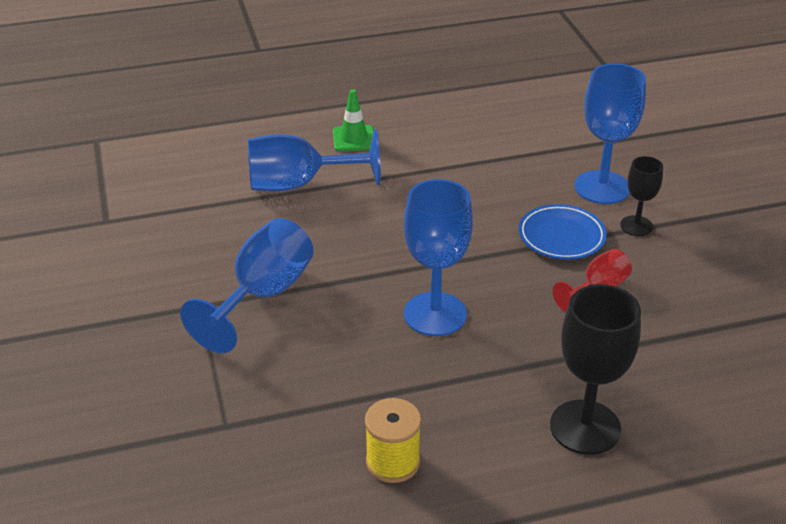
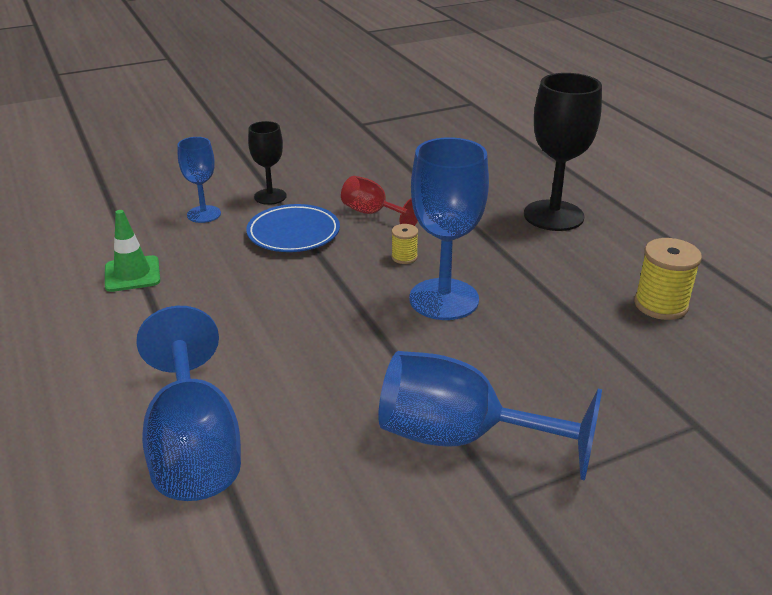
camera: 100 degrees left, 5 degrees down
green traffic cone [333,89,374,151] -> green traffic cone moved to [105,210,160,292]
blue goblet [575,63,646,204] -> blue goblet [177,137,221,223], size x0.56
none -> yellow spool [391,224,418,264]

